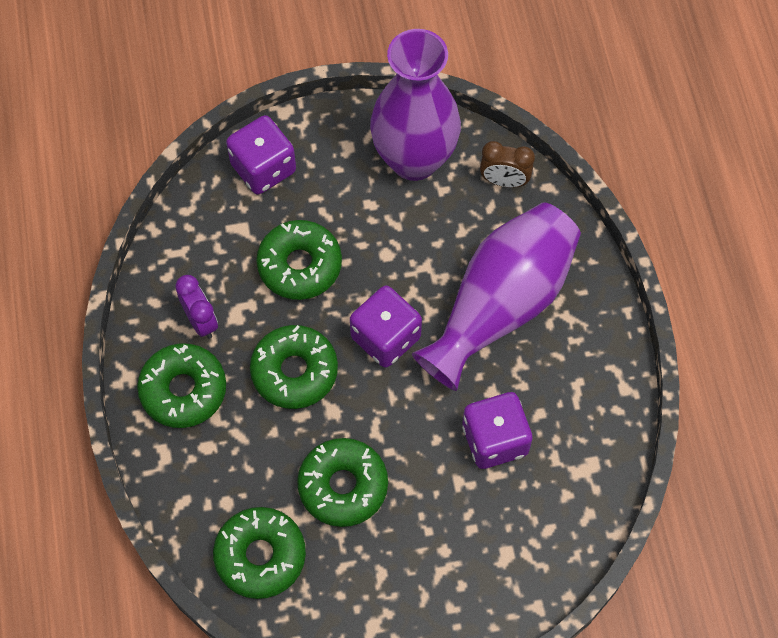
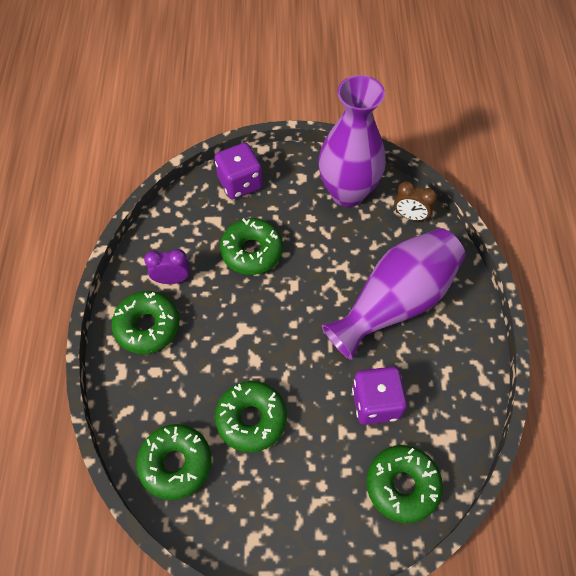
camera: 10 degrees right, 5 degrees down
purple clock [175,275,218,339] -> purple clock turned 75 degrees counterclockwise [144,249,189,284]
green donut [250,325,338,409] -> green donut moved to [366,445,443,523]
purple dice [350,286,422,368] -> none

